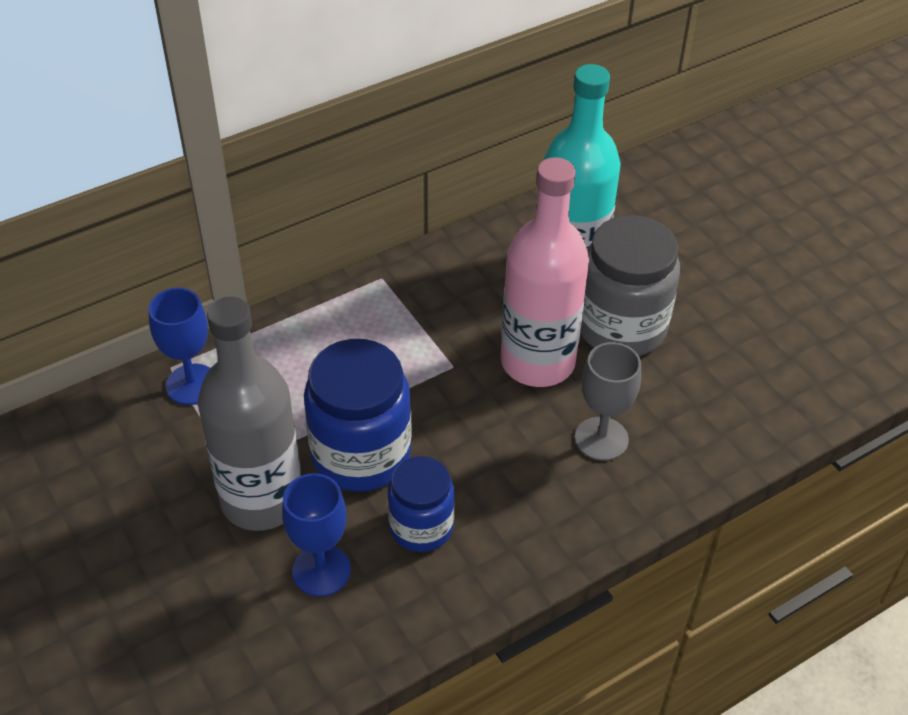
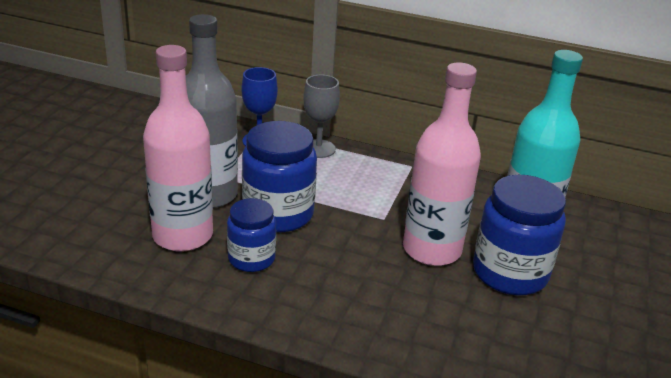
camera: 50 degrees right, 15 degrees down
blue goblet [282,473,351,597] -> pink bottle [143,45,213,252]
grey goblet [575,342,641,461] -> grey goblet moved to [303,75,340,158]
grey jar [580,215,680,356] -> blue jar [473,175,566,295]

